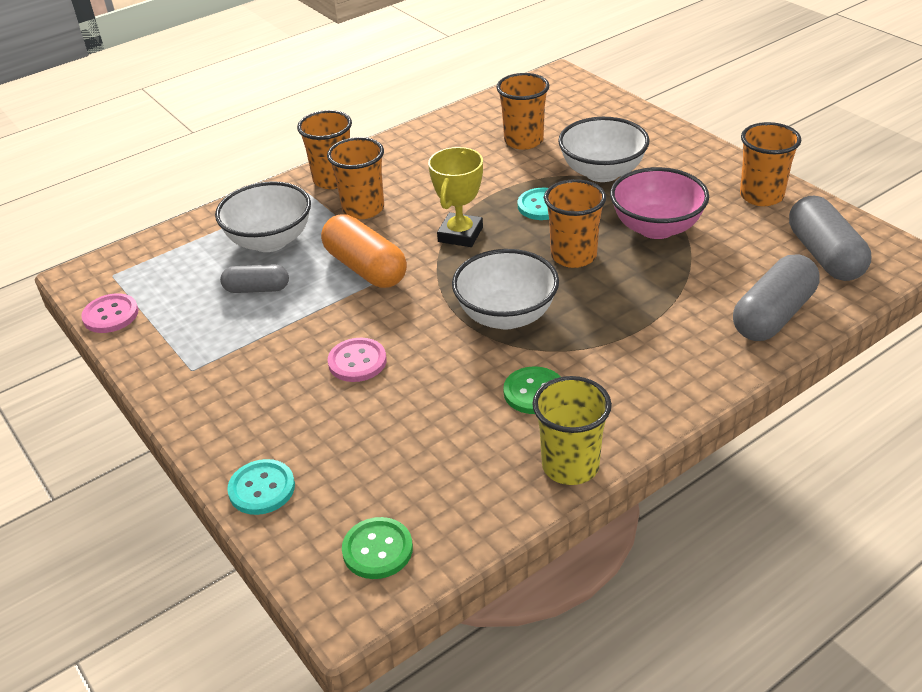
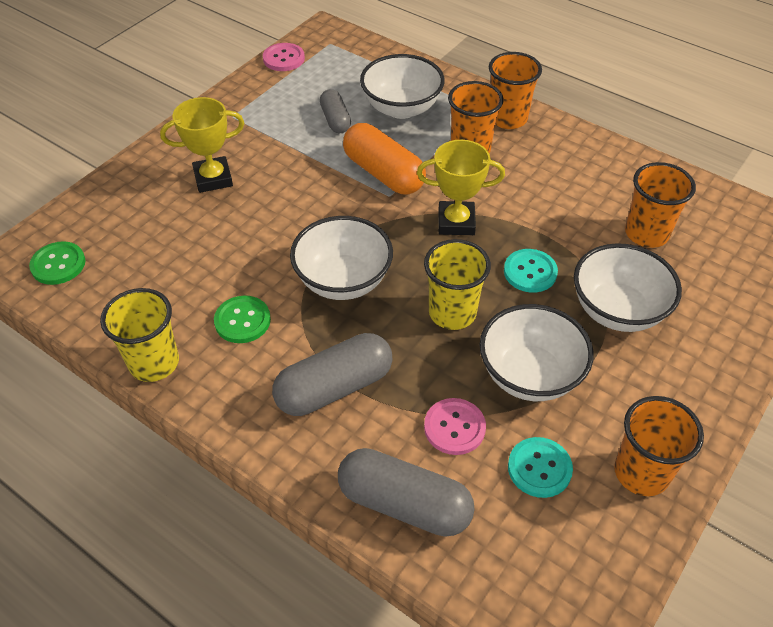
camera: 70 degrees right, 10 degrees up
turquoise button [227,459,295,515] -> turquoise button moved to [508,437,573,498]
orange capsule [321,214,407,288] -> orange capsule turned 75 degrees counterclockwise [343,123,426,195]
pink button [327,338,387,382] -> pink button moved to [424,398,486,455]
orange cup [544,179,606,268] -> yellow cup [424,239,491,330]
pink bowl [610,167,709,239] -> white bowl [479,304,594,401]
grey capsule [789,196,871,281] -> grey capsule moved to [272,333,392,416]
none -> yellow trophy [160,97,244,193]

